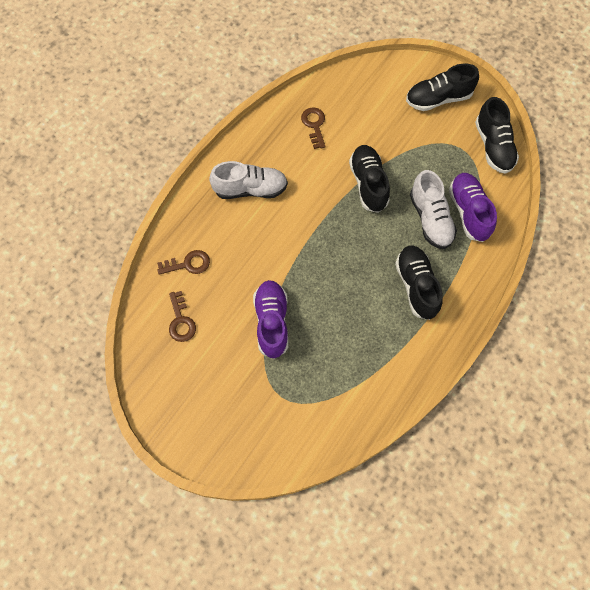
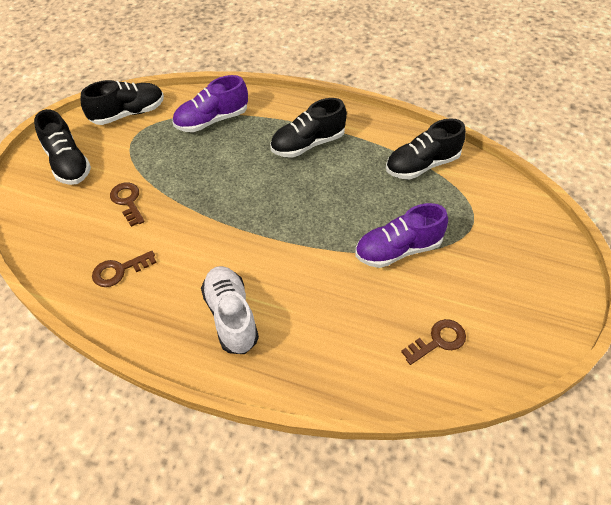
camera: 105 degrees left, 15 degrees down
brown key [157,250,210,275] -> brown key moved to [110,182,145,227]
black shoe [349,145,390,213] -> black shoe moved to [386,118,466,180]
white shoe [410,170,457,249] -> none

